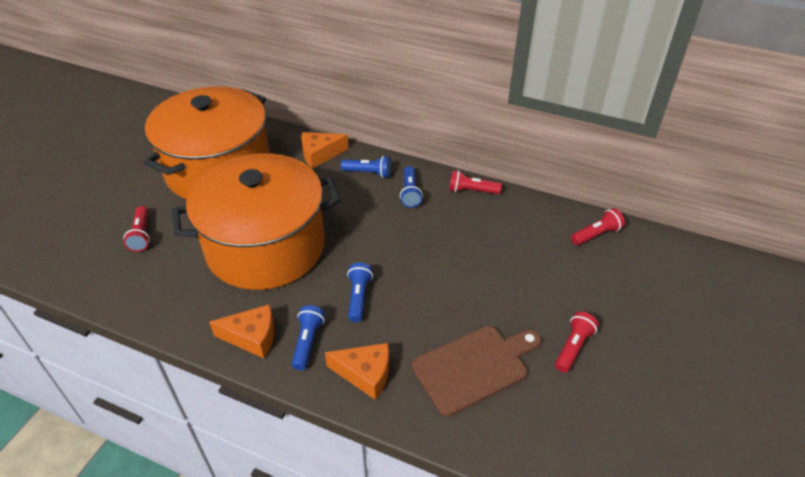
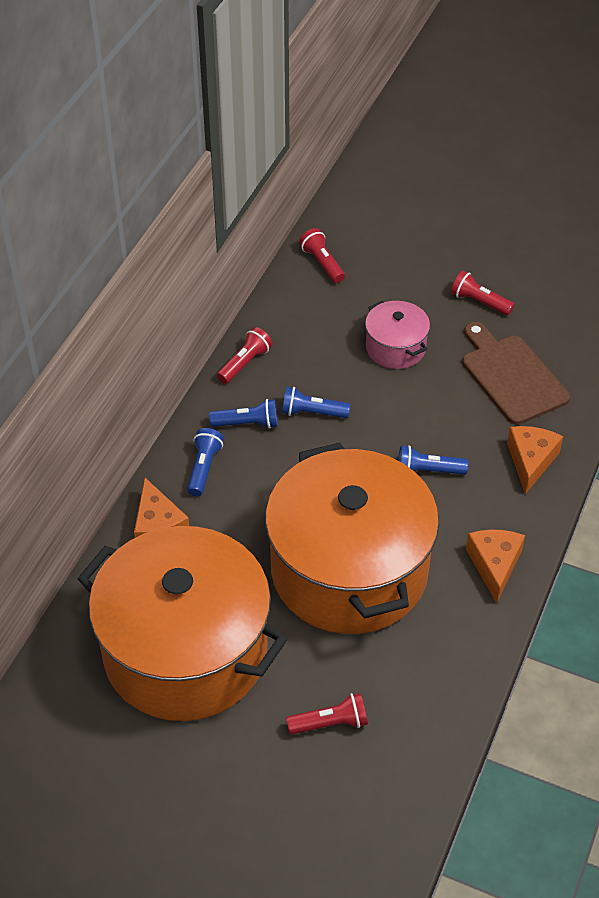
camera: 90 degrees left, 5 degrees up
blue flashlight [292,305,325,370] -> blue flashlight moved to [282,387,351,418]
red flashlight [449,170,502,194] -> red flashlight turned 150 degrees counterclockwise [217,327,273,384]
none -> pink pot [365,301,430,369]

